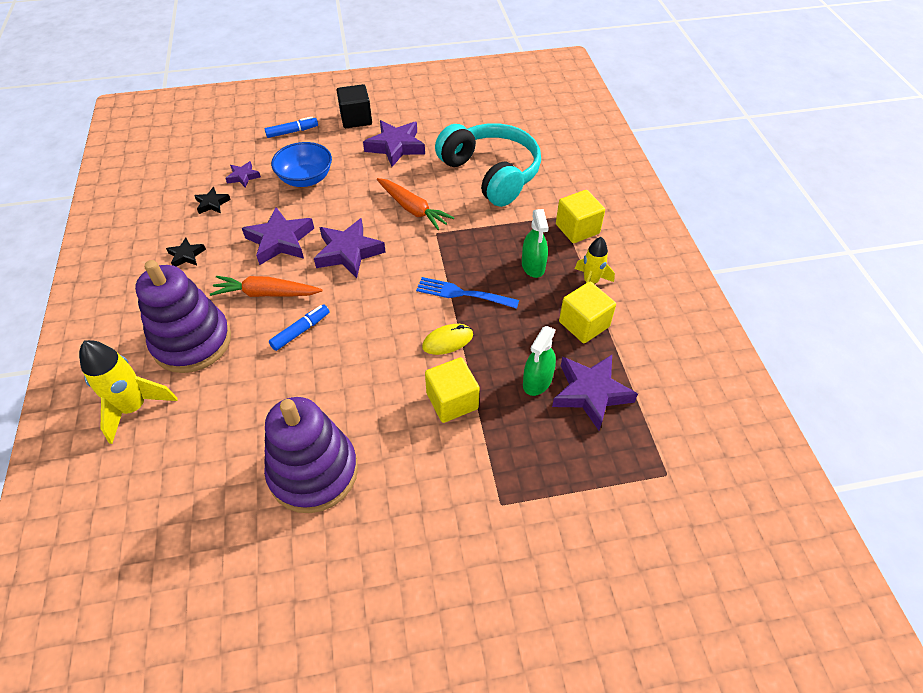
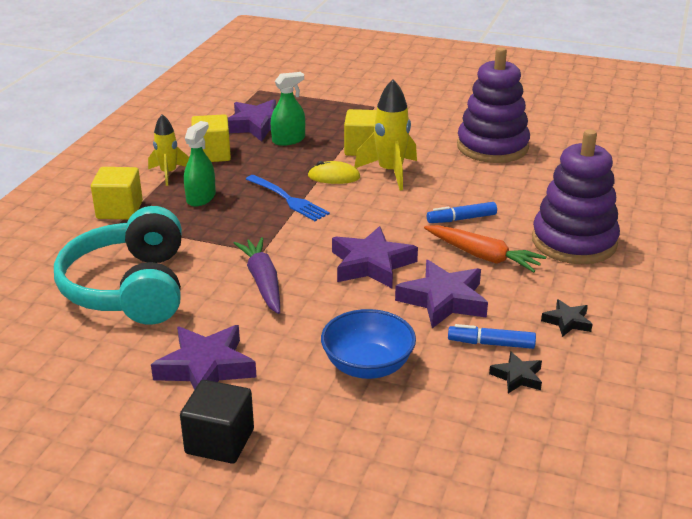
camera: 150 degrees left, 20 degrees down
yellow rocket [79,340,178,444] -> yellow rocket moved to [355,79,417,191]
purple star [225,161,261,188] -> none
blue marker [265,117,318,138] -> blue marker moved to [448,324,536,349]
orange carrot [377,178,454,230] -> purple carrot [234,237,280,314]

